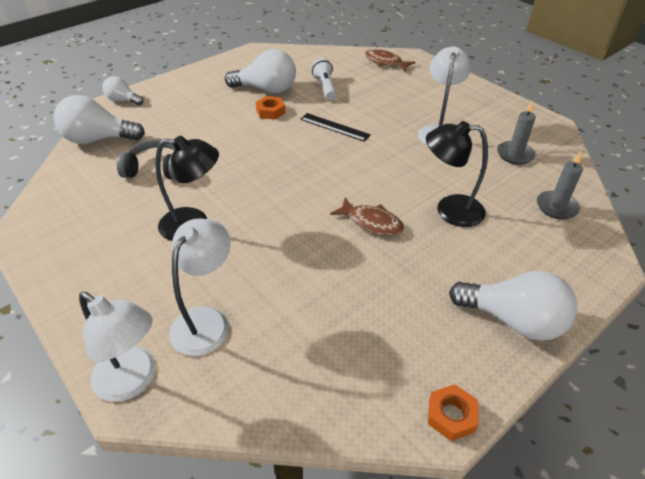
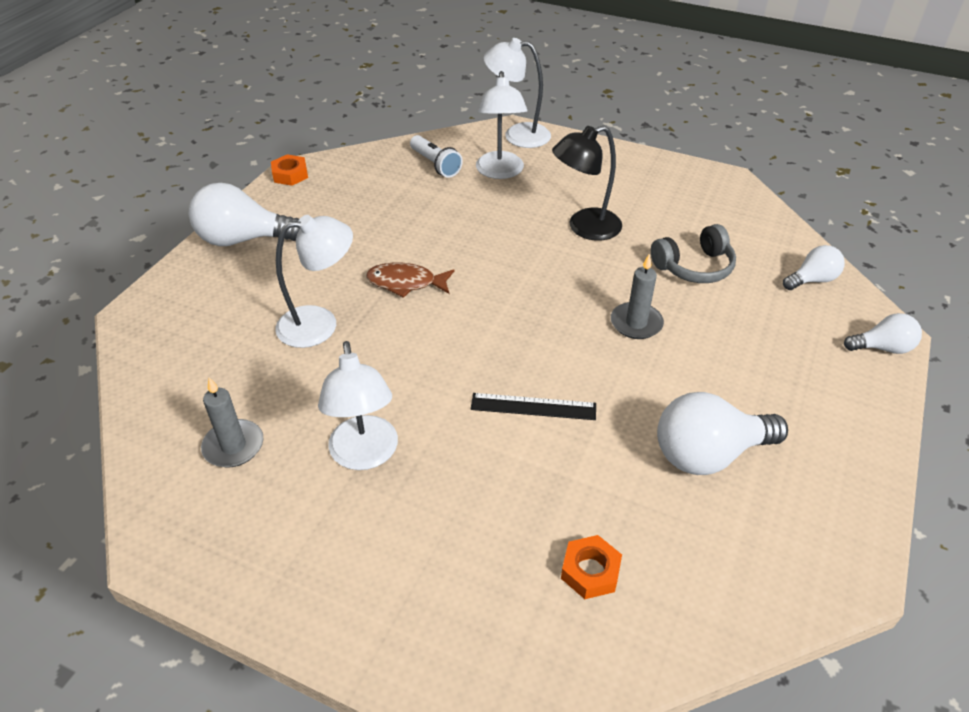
camera: 155 degrees right, 0 degrees up
white light bulb [54,95,145,144] -> white light bulb [783,245,845,290], size x0.57
orange nut [256,96,285,120] -> orange nut moved to [561,535,622,599]
white flashlight [312,58,336,100] -> white flashlight moved to [410,135,463,178]
brown fish [365,49,415,71] -> none
black lamp [426,121,488,227] -> white lamp [275,215,353,348]
grey candle [537,151,583,219] -> grey candle moved to [611,254,664,339]

